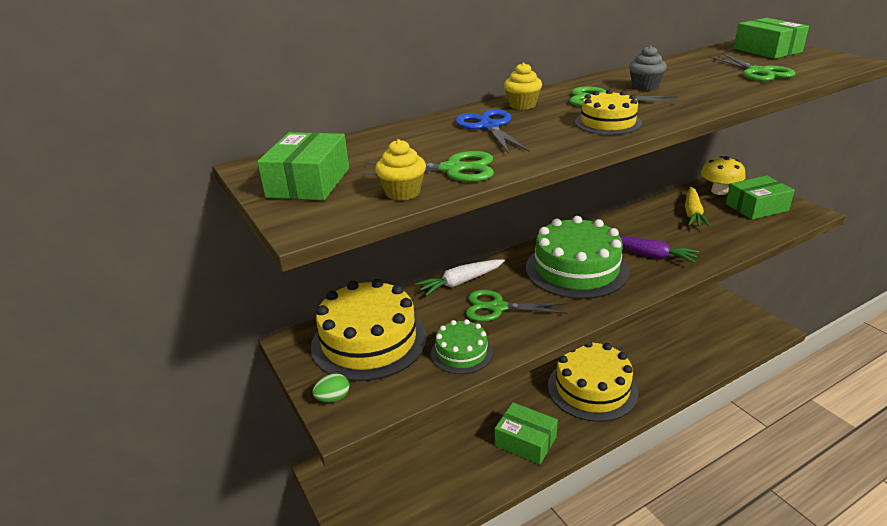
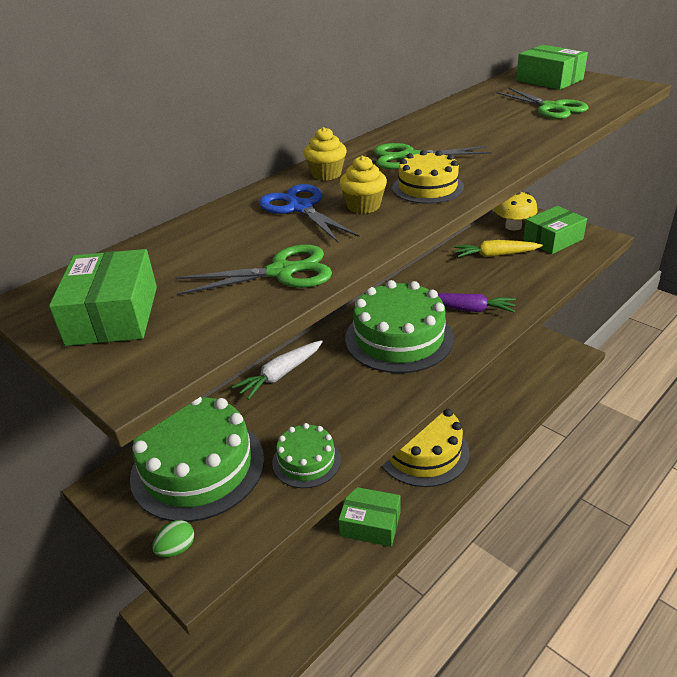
camera: 15 degrees left, 5 degrees up
yellow cake [311,279,427,381] -> green cake [130,397,264,522]
yellow cupcake [375,139,426,200] -> yellow cupcake moved to [339,156,387,214]
green scissors [466,290,568,322] -> none
grey cupcake [629,45,667,91] -> none
yellow carrot [685,187,711,227] -> yellow carrot turned 90 degrees clockwise [454,240,543,257]

